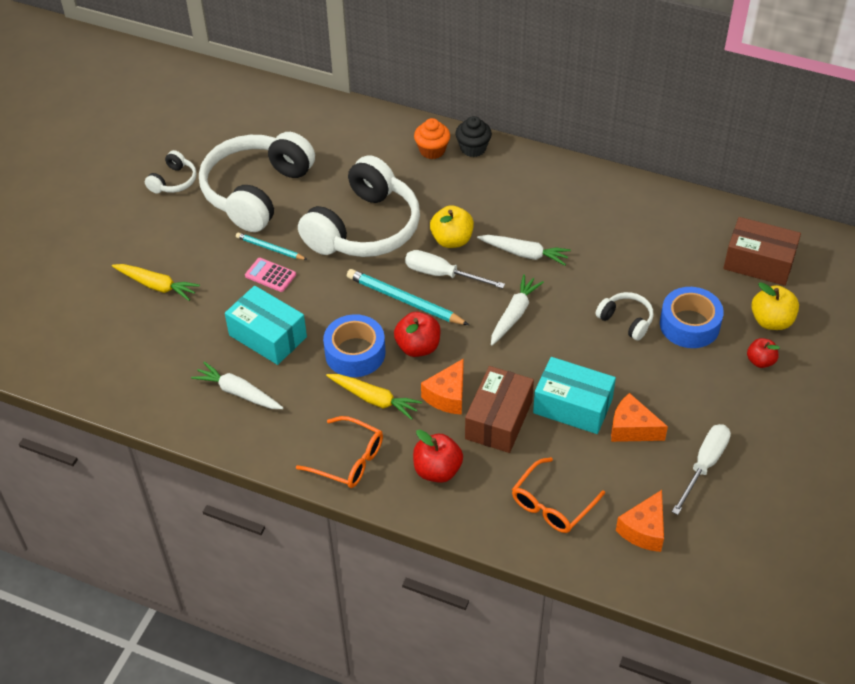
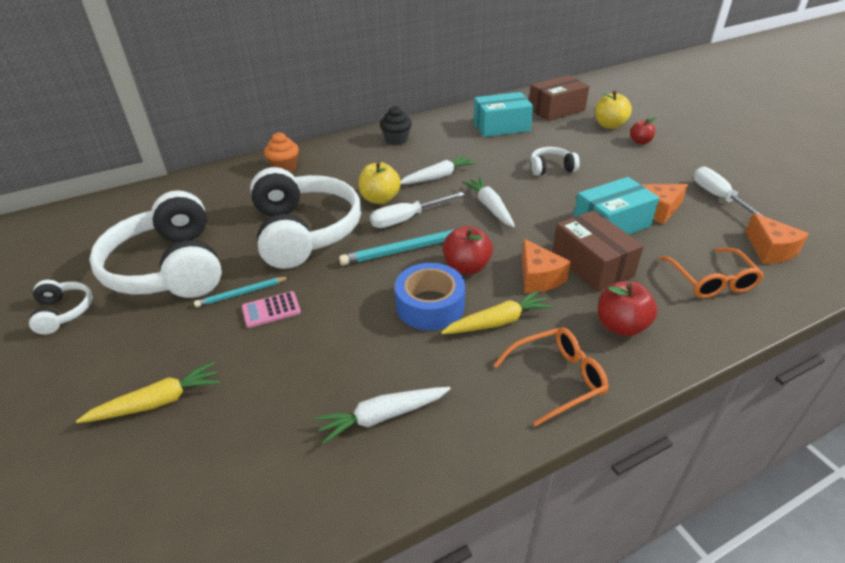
camera: 50 degrees left, 10 degrees down
turquoise box [225,286,307,365] -> turquoise box moved to [473,92,534,137]
black cupcake [455,116,492,157] -> black cupcake moved to [380,106,412,145]
blue tape [660,287,724,348] -> none

